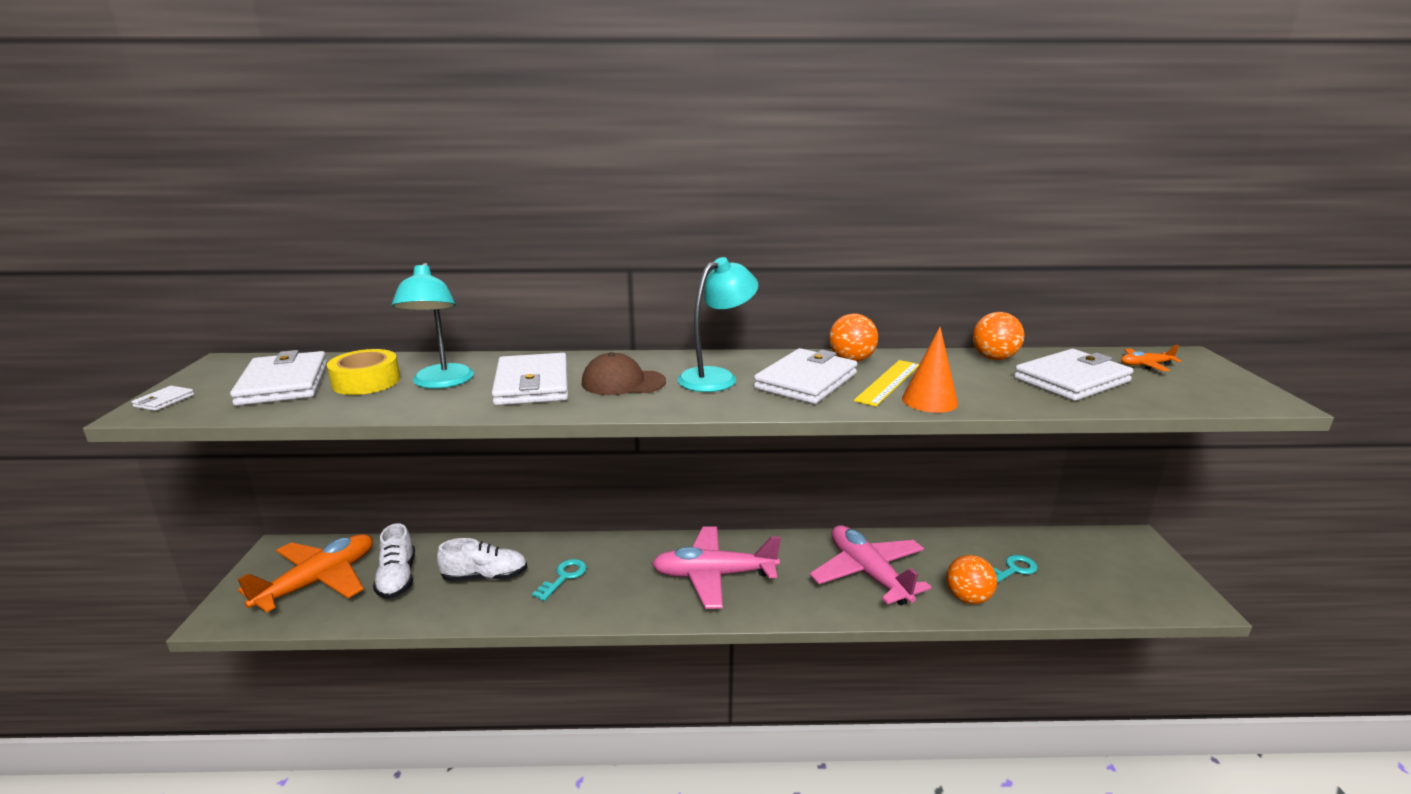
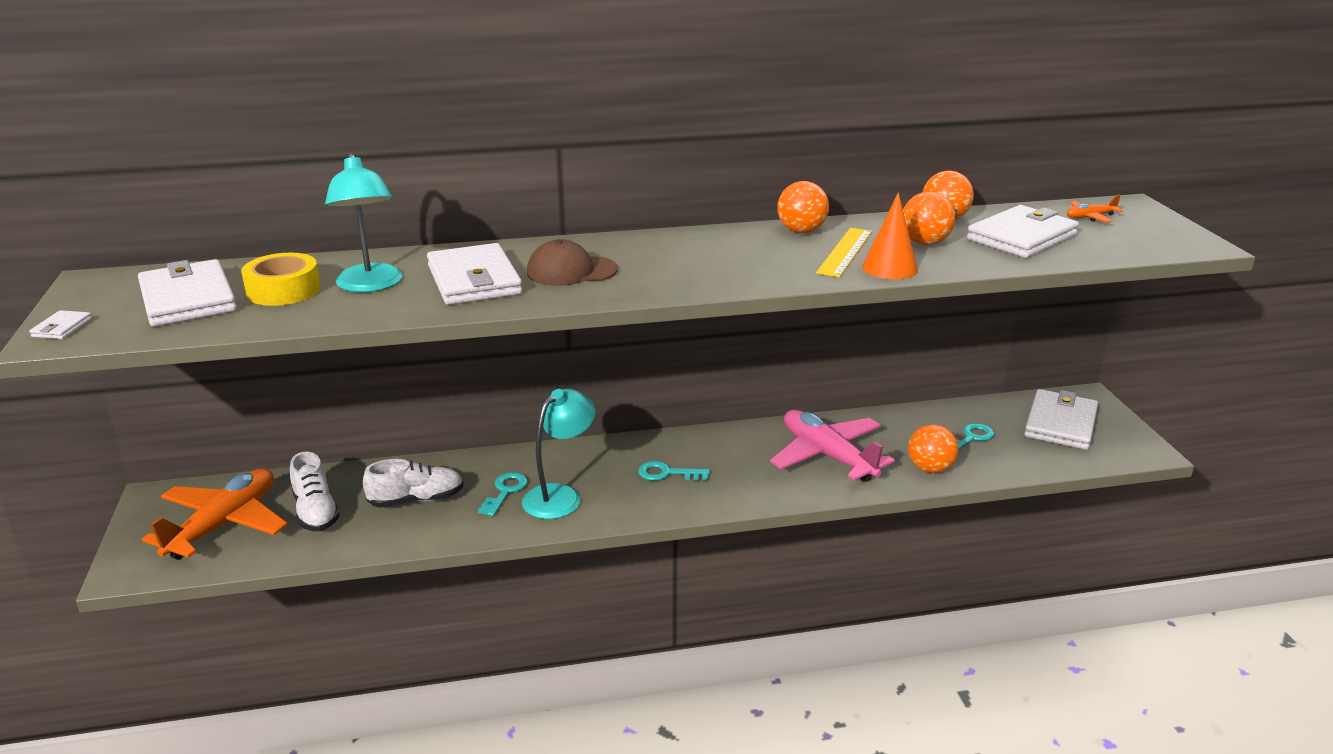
camera: 10 degrees left, 5 degrees up
pink plane [652,526,781,609] -> turquoise key [638,461,710,481]
turquoise lamp [677,257,758,392] -> turquoise lamp moved to [522,389,596,519]
white wallet [754,348,857,404] -> white wallet moved to [1024,389,1099,450]
none -> orange ball [903,192,956,245]

